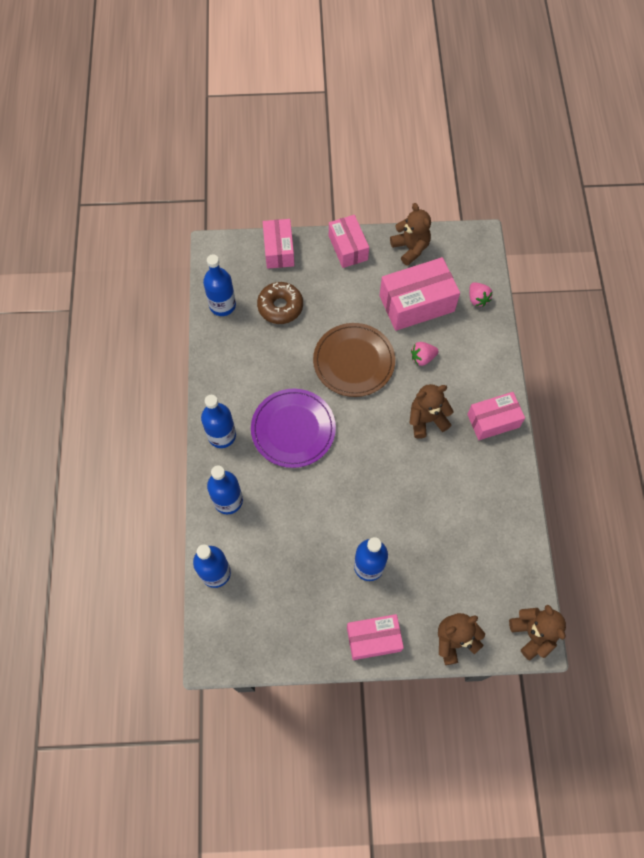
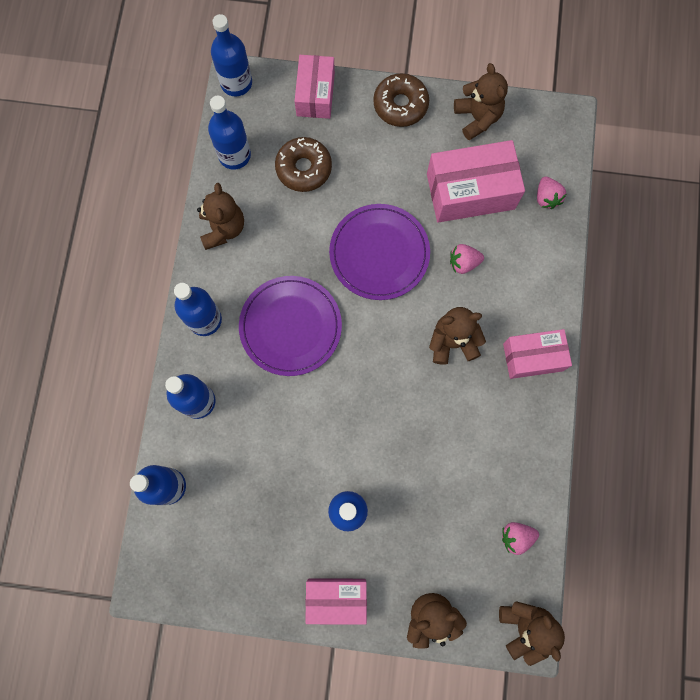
camera: 10 degrees right, 10 degrees up
brown plate [313,323,395,397] -> purple plate [329,204,430,300]
pink box [329,215,369,268] -> brown donut [373,73,429,127]
none -> brown teddy bear [197,183,244,250]
none -> blue bottle [211,14,252,96]
none -> pink strawberry [502,522,539,555]

